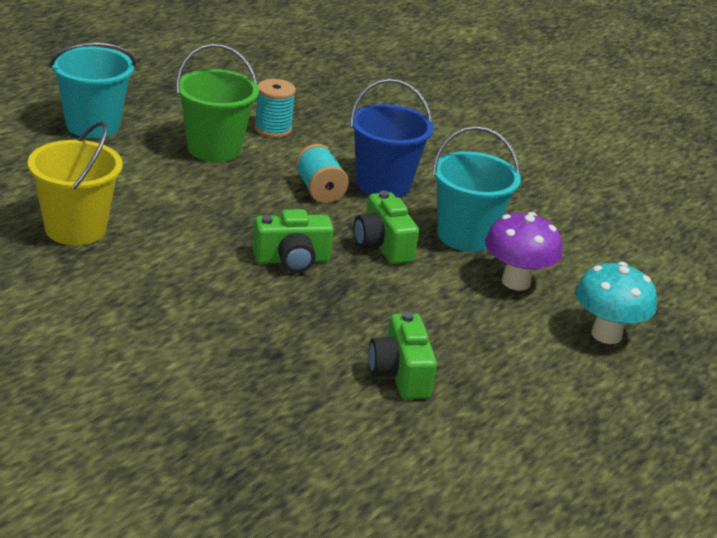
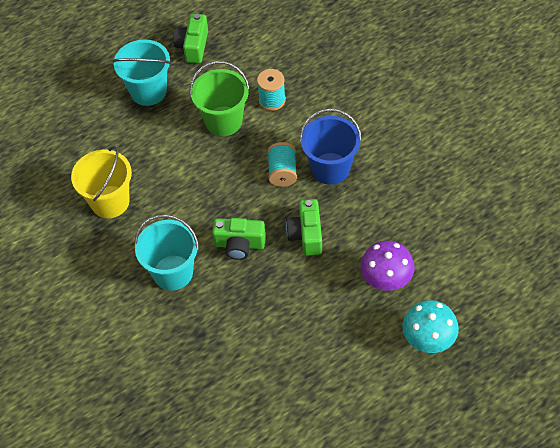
camera: 25 degrees right, 25 degrees up
green camera [368,312,437,399] -> green camera moved to [173,14,208,63]
turquoise bucket [433,126,521,252] -> turquoise bucket moved to [134,215,199,290]

